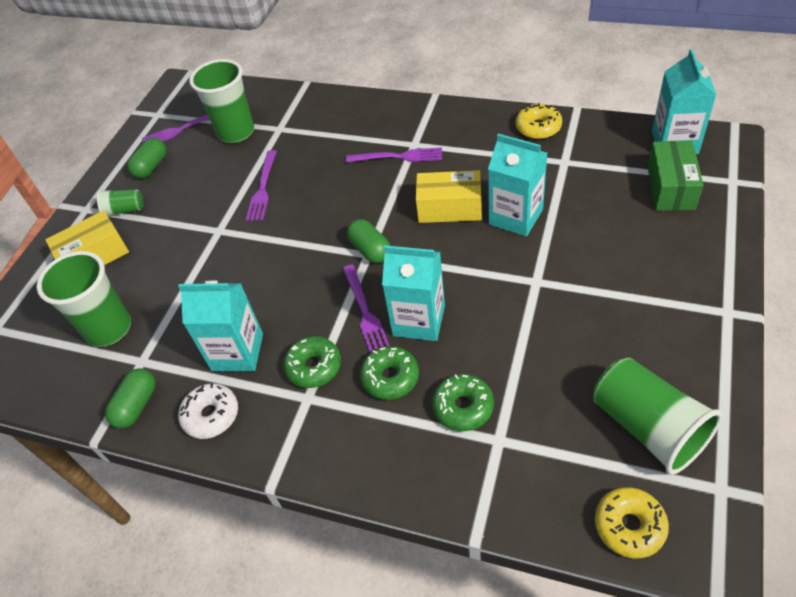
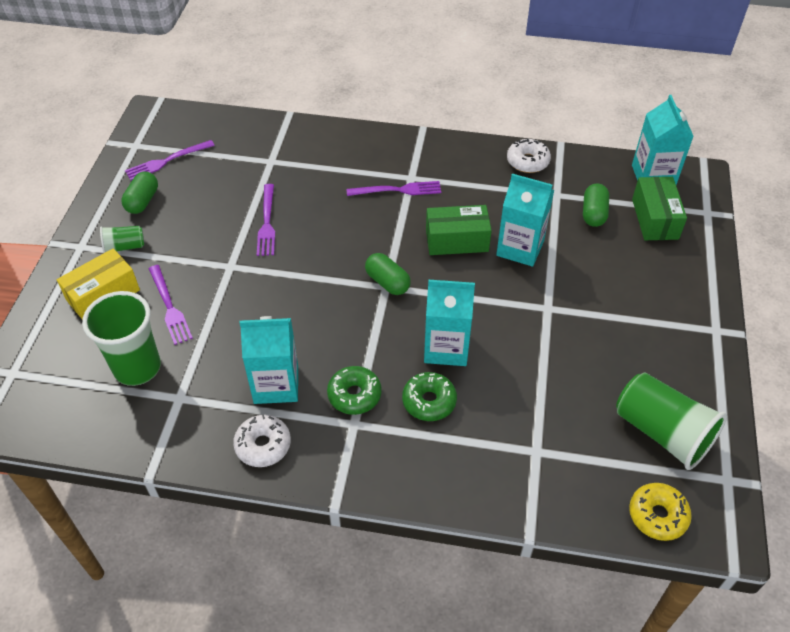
camera: 15 degrees left, 0 degrees up
green capsule [105,368,155,429] -> green capsule moved to [583,184,609,227]
green cup [189,59,254,143] -> none
purple fork [343,264,390,353] -> purple fork moved to [149,265,193,345]
yellow box [416,170,482,223] -> green box [426,205,492,255]
green donut [432,374,494,431] -> none
yellow donut [516,103,562,139] -> white donut [507,138,551,173]

